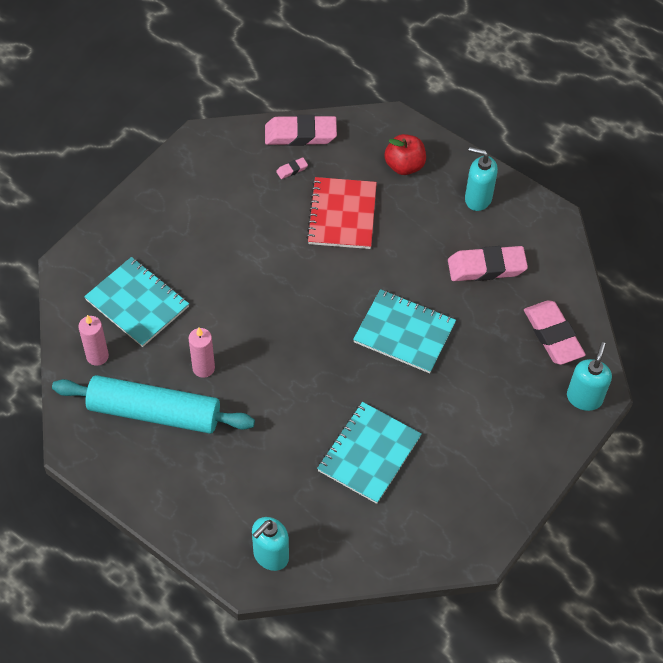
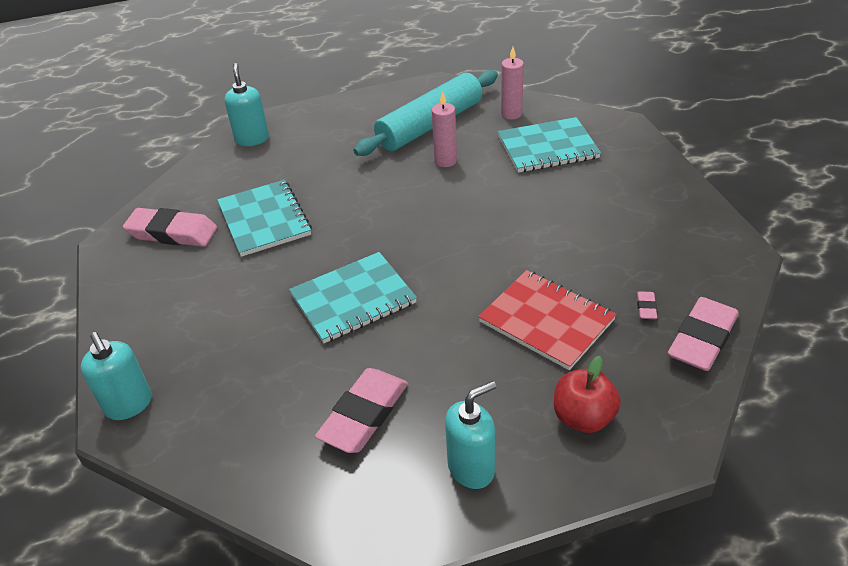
camera: 130 degrees right, 15 degrees down
pink eraser [524,300,586,365] -> pink eraser moved to [123,208,217,247]

